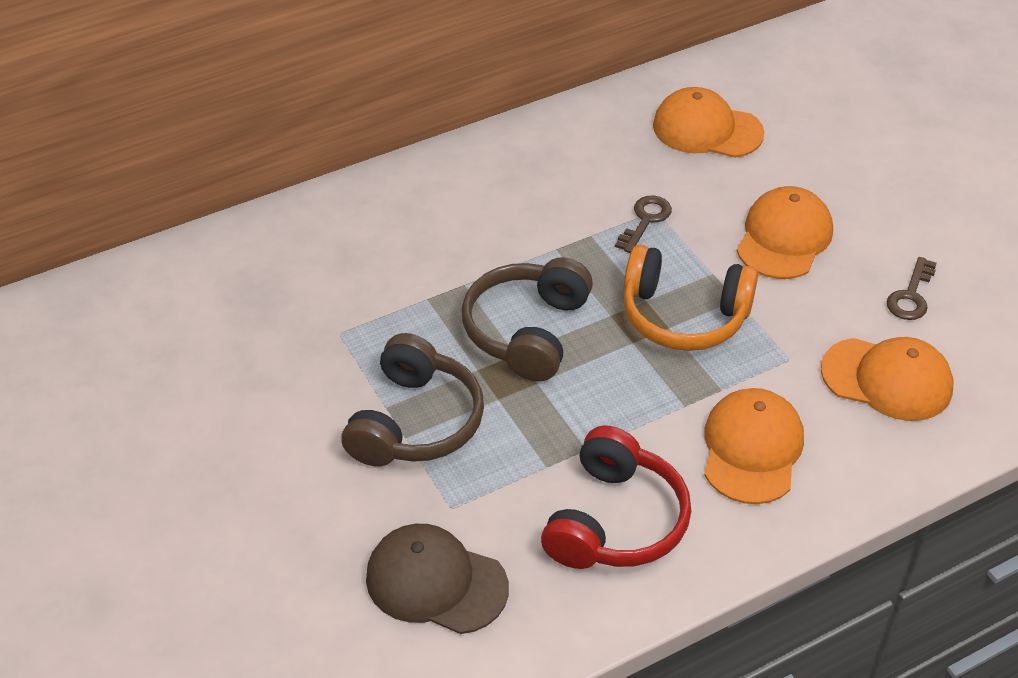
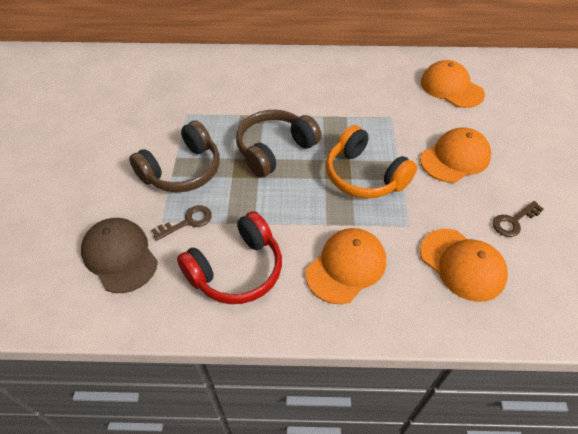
camera: 30 degrees right, 5 degrees up
brown key [615,195,672,253] -> brown key moved to [151,205,212,241]

